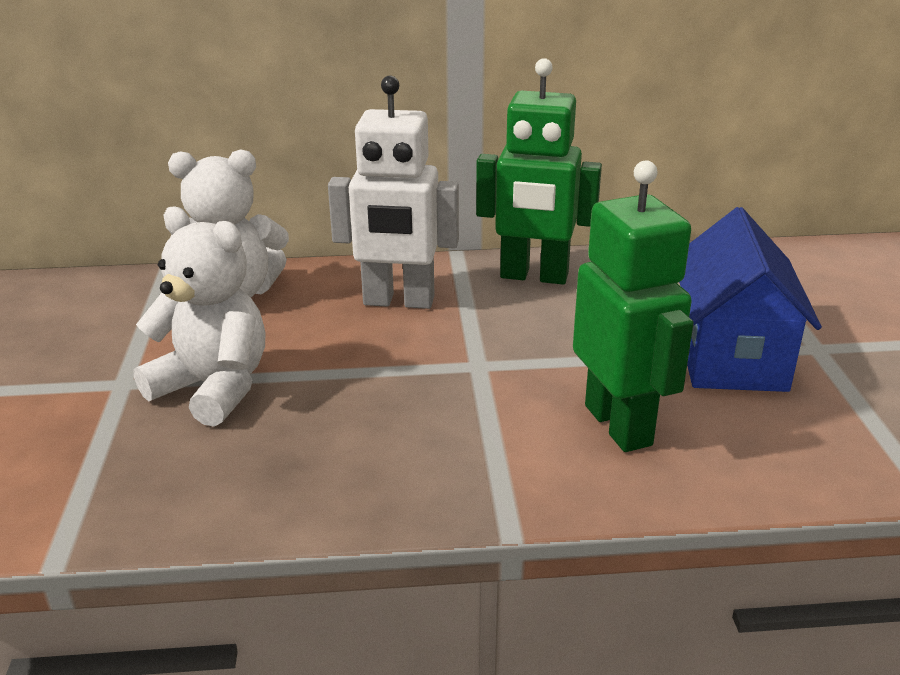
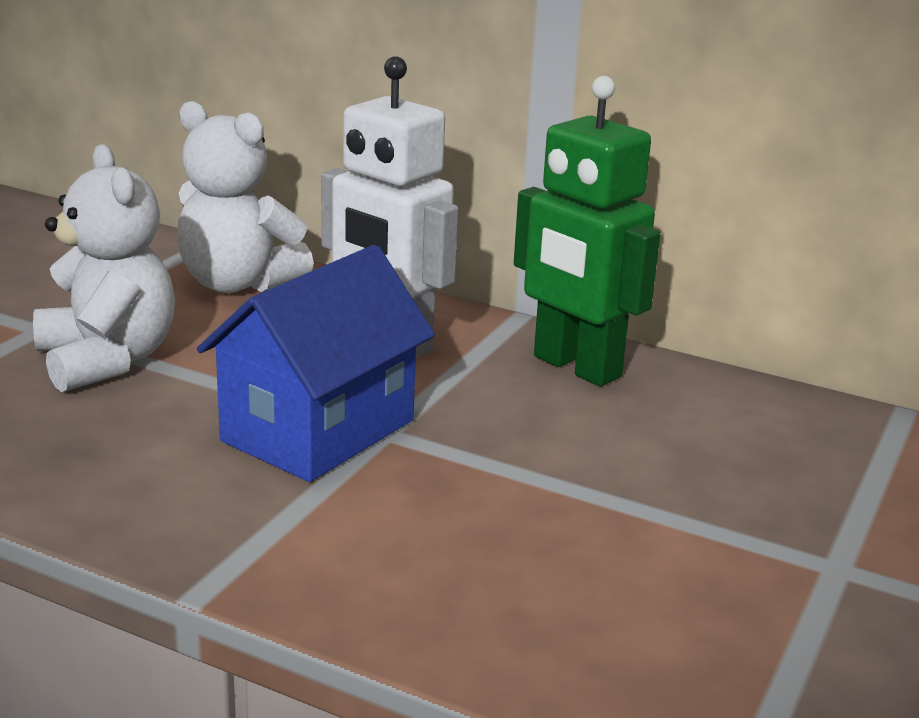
camera: 30 degrees right, 5 degrees down
green robot [573,160,694,452] -> none
blue house [679,207,822,392] -> blue house moved to [197,245,435,482]

